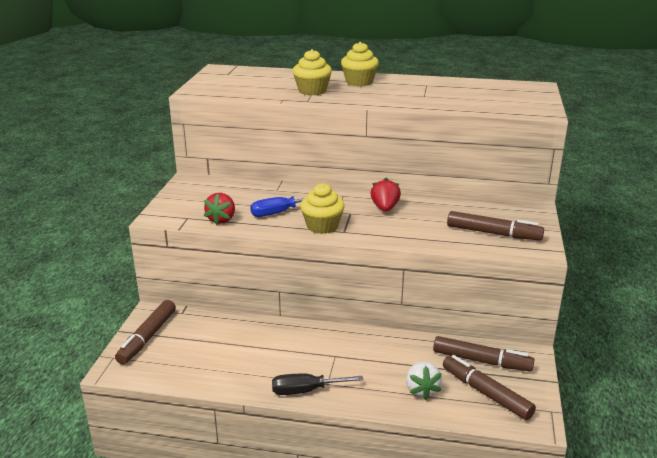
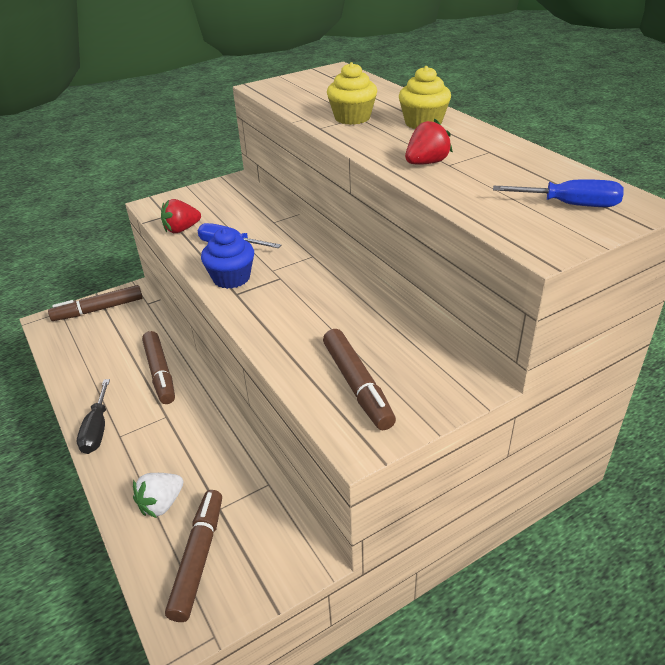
camera: 50 degrees right, 10 degrees up
black screwdriver [272,374,364,395] -> black screwdriver turned 135 degrees counterclockwise [77,379,110,454]
yellow cupcake [301,183,345,234] -> blue cupcake [201,228,254,289]
red strawberry [371,178,401,212] -> red strawberry moved to [405,119,453,165]
brown marker [433,336,534,372] -> brown marker moved to [142,331,175,404]
none -> blue screwdriver [493,179,624,207]

